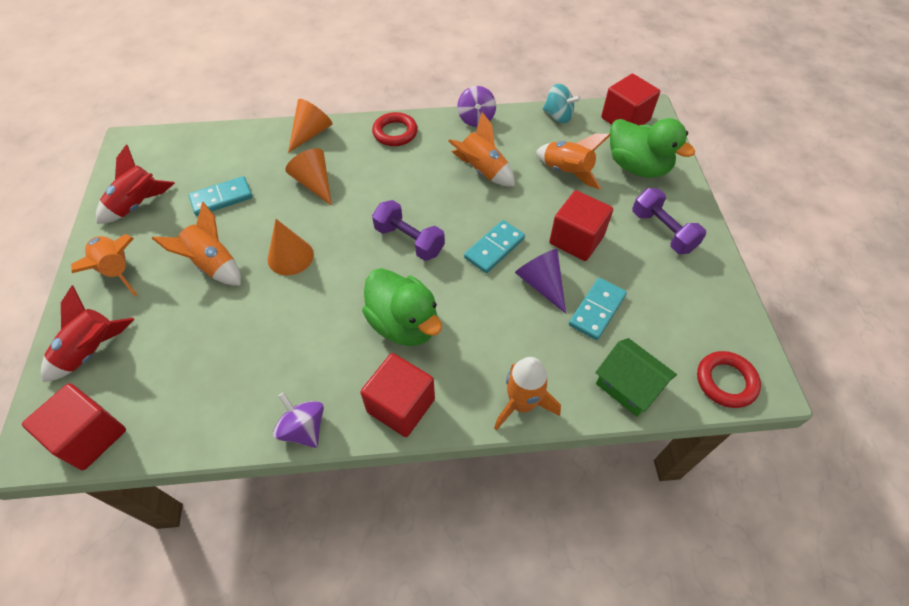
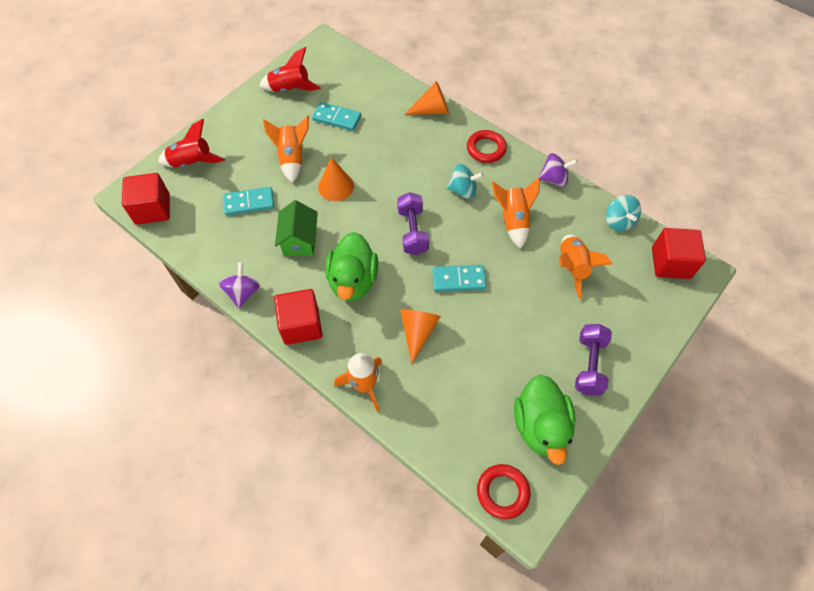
camera: 45 degrees right, 5 degrees up
orange rocket [71,234,137,296] -> none
orange cone [285,148,332,206] -> orange cone moved to [400,309,441,364]
purple spinning top [457,86,496,127] -> purple spinning top turned 135 degrees counterclockwise [538,153,577,187]
purple cone [515,249,566,314] -> none
red cube [549,190,613,261] -> none
turquoise domino [569,278,627,340] -> turquoise domino moved to [223,187,274,215]
green house [595,338,677,417] -> green house moved to [275,200,318,255]
green duck [610,118,695,178] -> green duck moved to [514,375,575,465]
none -> turquoise spinning top [447,164,484,199]

